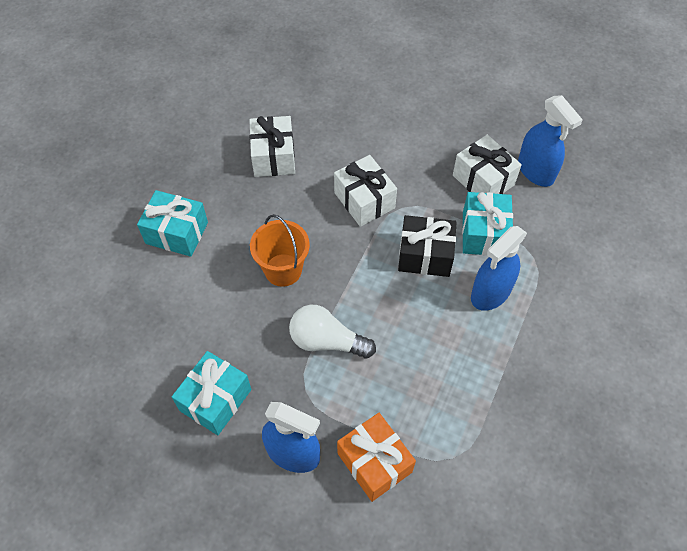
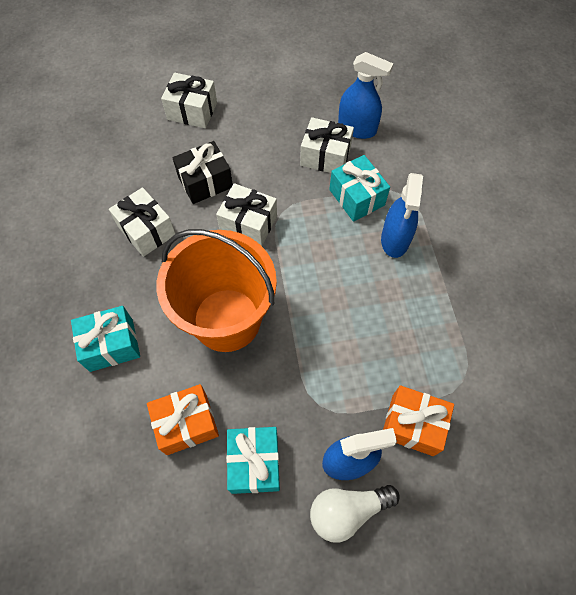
camera: 35 degrees left, 5 degrees up
orange bucket [250,214,310,287] -> orange bucket [157,229,277,352], size x1.89
white light bulb [289,305,376,359] -> white light bulb moved to [310,485,400,542]
black gift [398,215,457,277] -> black gift moved to [173,141,233,204]
none -> orange gift [147,384,219,455]
none -> white gift [161,73,217,128]

